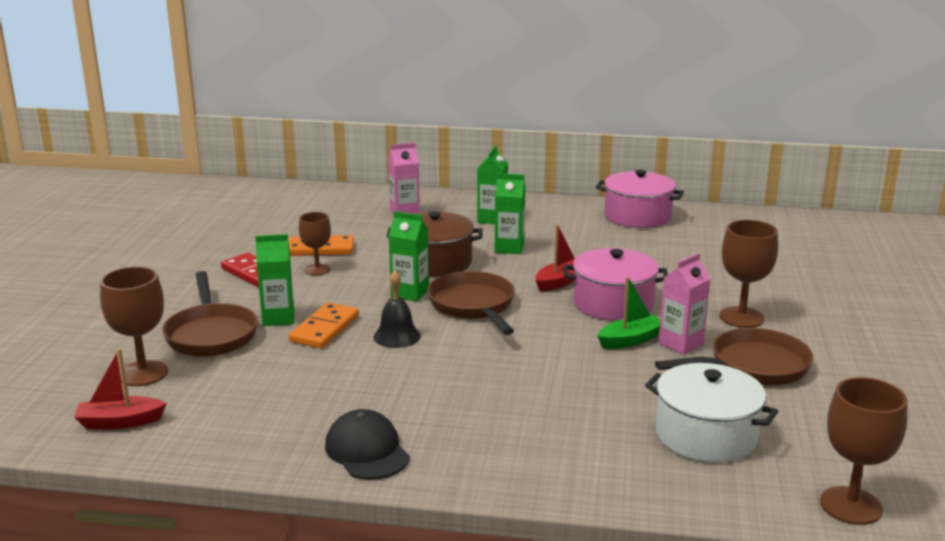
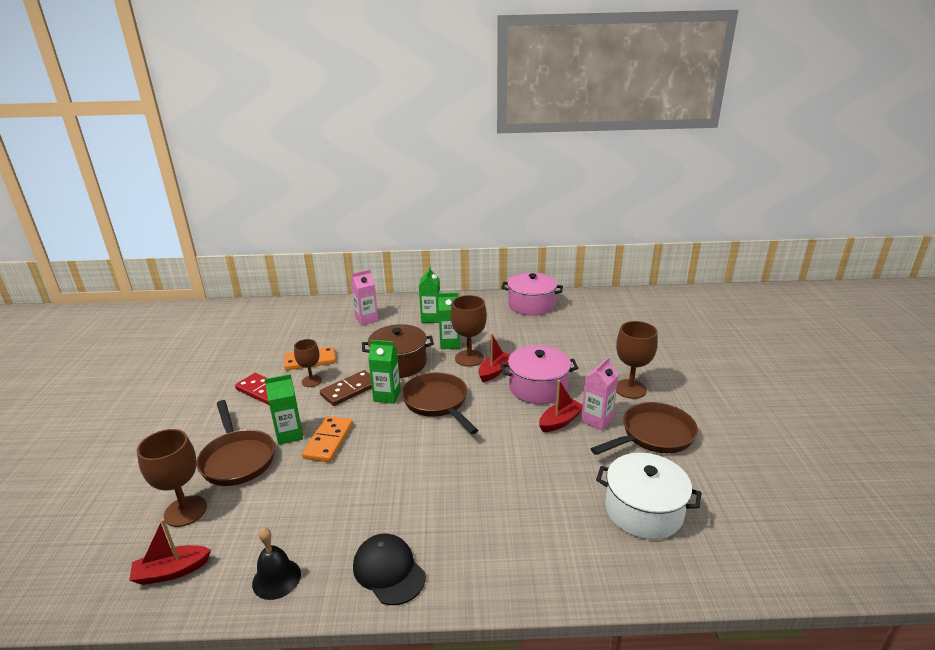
camera: 10 degrees left, 5 degrees up
black bell [373,270,421,348] -> black bell moved to [252,528,301,600]
green boat [597,277,660,349] -> red boat [539,380,583,432]
brown goblet [820,377,908,525] -> brown goblet moved to [450,295,487,367]
none -> brown domino [320,370,372,406]

